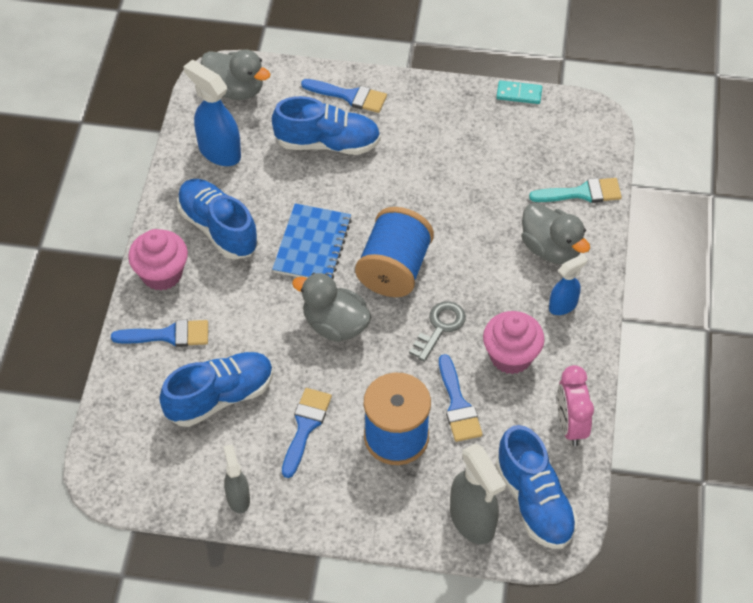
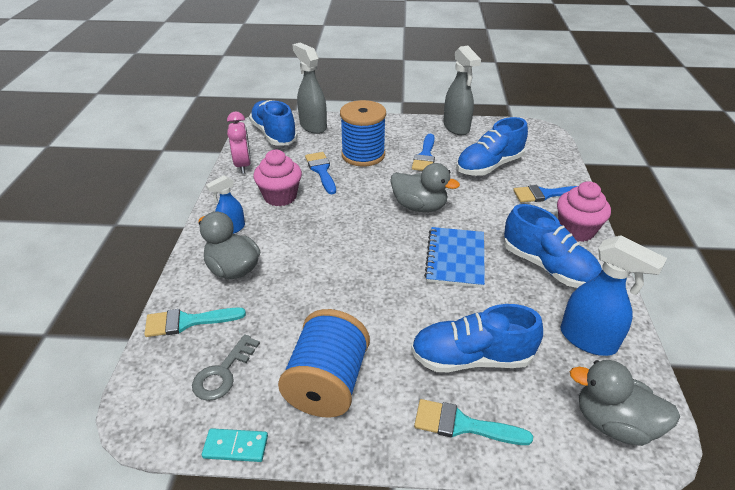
camera: 175 degrees right, 15 degrees down
grey spray bottle [223,444,250,513] -> grey spray bottle [443,46,481,135], size x1.68
blue brush [301,79,387,113] -> turquoise brush [414,399,533,445]
blue spool [355,207,434,297] -> blue spool moved to [278,309,370,418]
grey key [409,301,466,362] -> grey key moved to [192,334,260,401]

